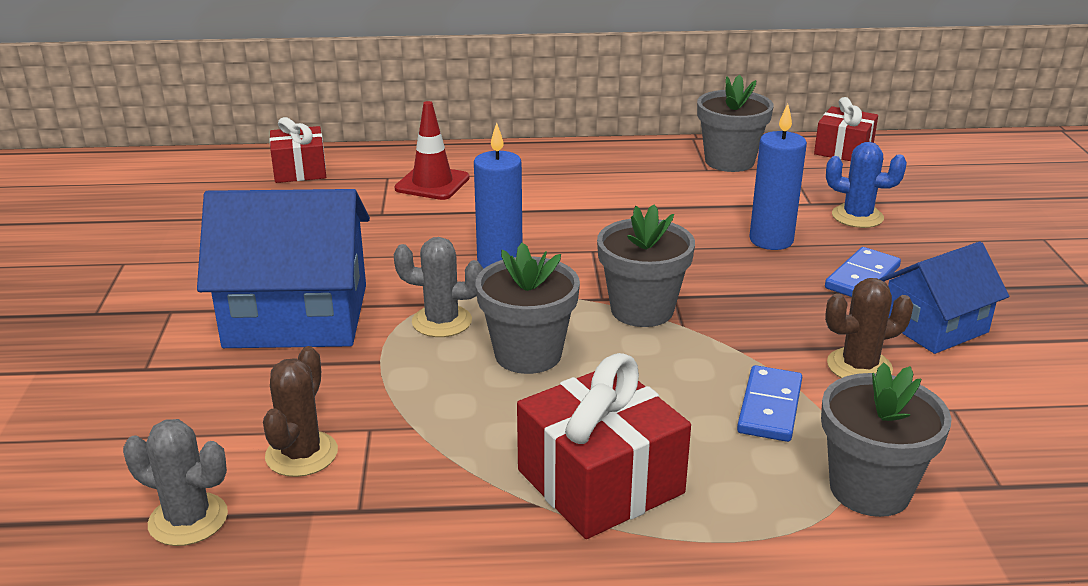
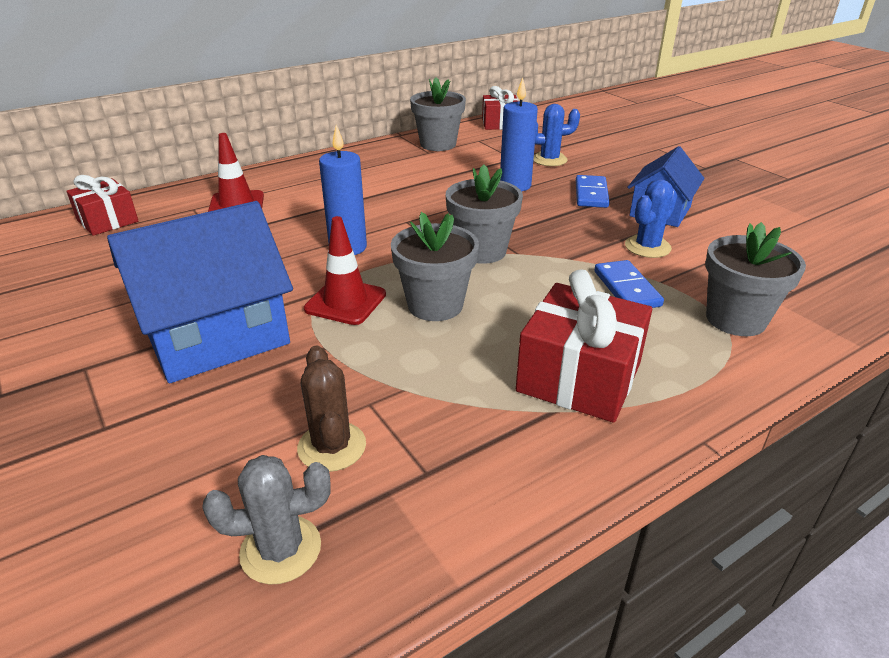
camera: 30 degrees left, 5 degrees up
grey cactus [394,237,483,337] -> red traffic cone [304,216,386,325]
brown cactus [825,278,913,378] -> blue cactus [625,179,677,258]

